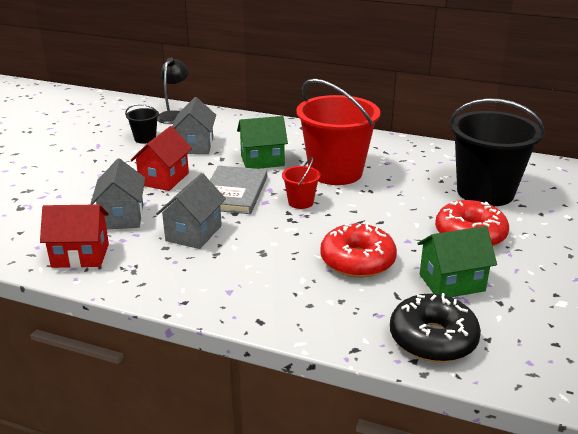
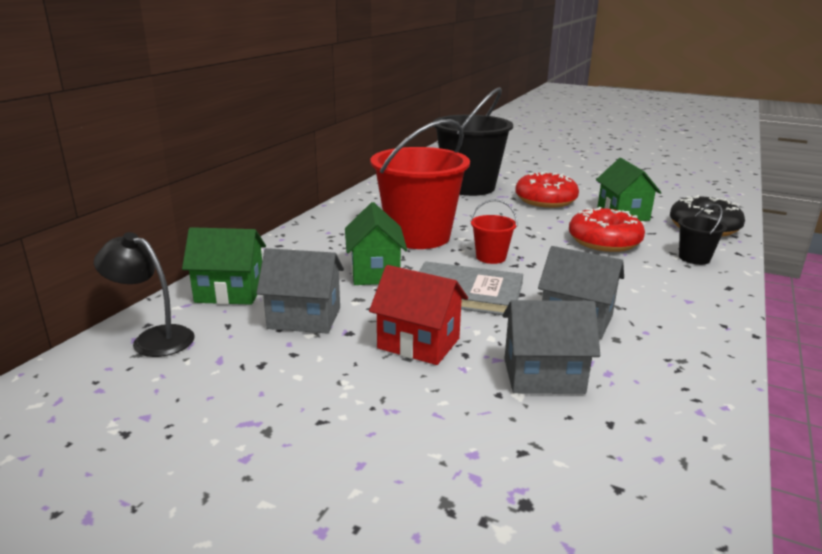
camera: 85 degrees left, 5 degrees down
red house [40,204,109,268] -> none
black bucket [125,104,159,144] -> black bucket moved to [678,204,727,265]
none -> green house [182,227,266,305]

